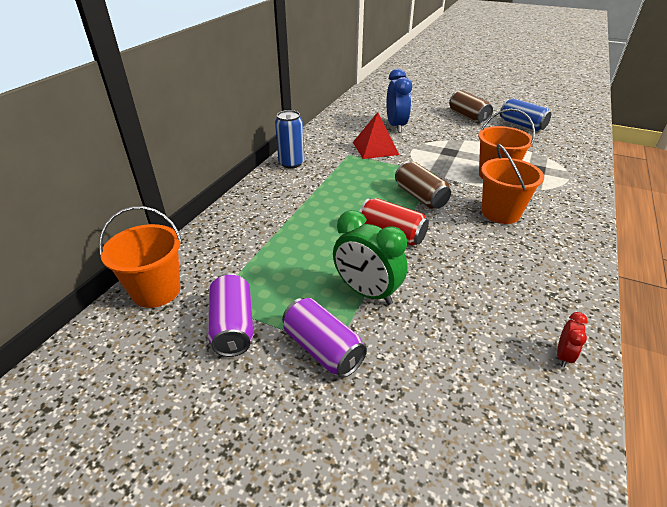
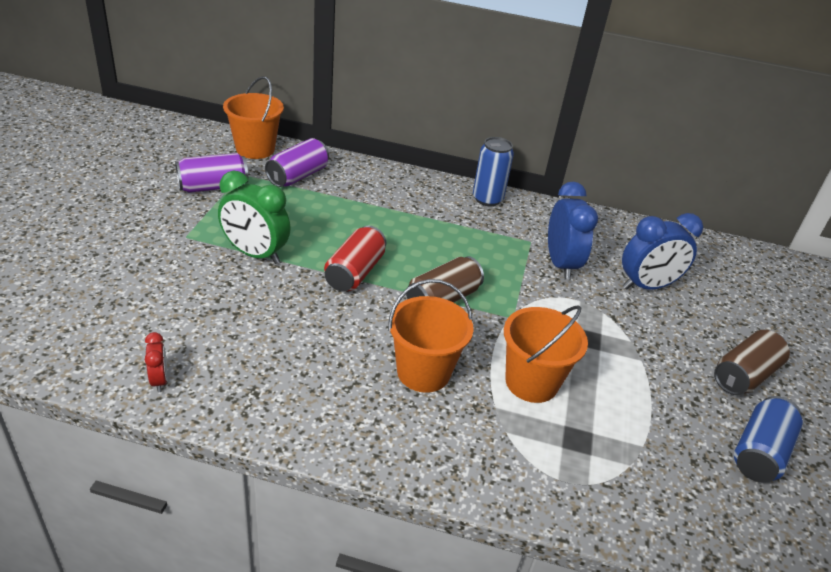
camera: 75 degrees right, 0 degrees up
purple can [282,298,367,378] -> purple can moved to [265,138,329,187]
green clock [333,210,407,305] -> green clock turned 90 degrees counterclockwise [218,171,291,264]
red pyramid [353,112,399,159] -> blue clock [548,182,598,280]
red clock [557,312,588,367] -> red clock turned 120 degrees counterclockwise [145,332,168,392]

